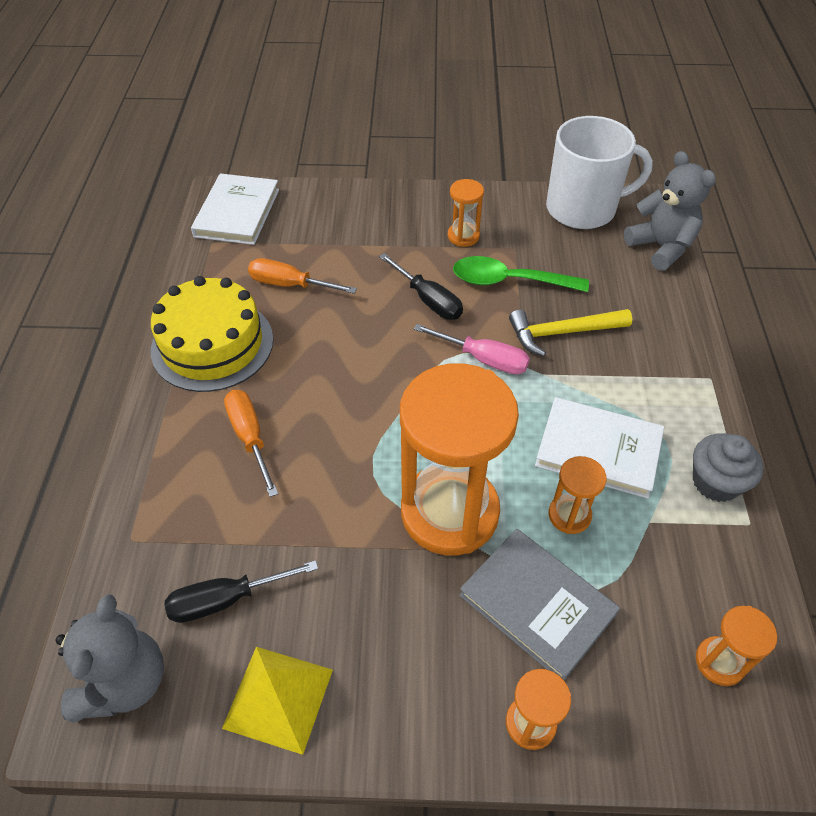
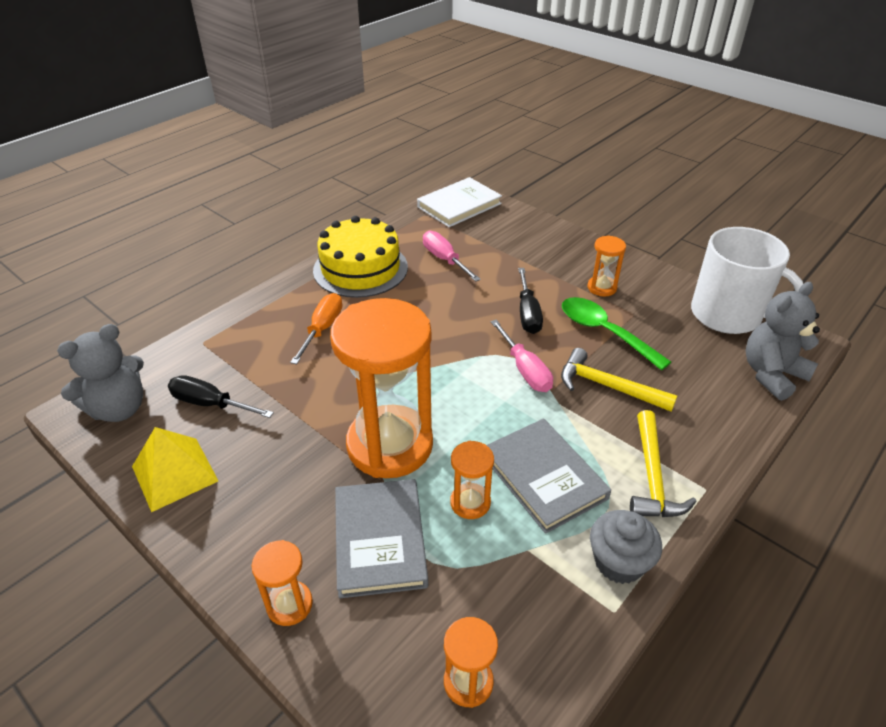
camera: 40 degrees right, 10 degrees down
orange screwdriver [248,258,357,294] -> pink screwdriver [423,231,481,282]
white book [535,397,664,499] -> grey book [487,418,611,534]
grey teddy bear [624,151,716,271] -> grey teddy bear turned 135 degrees counterclockwise [745,282,820,401]
none -> yellow hammer [630,410,697,517]

